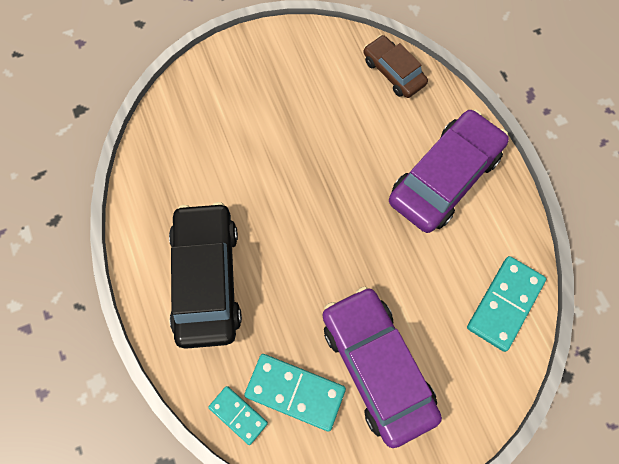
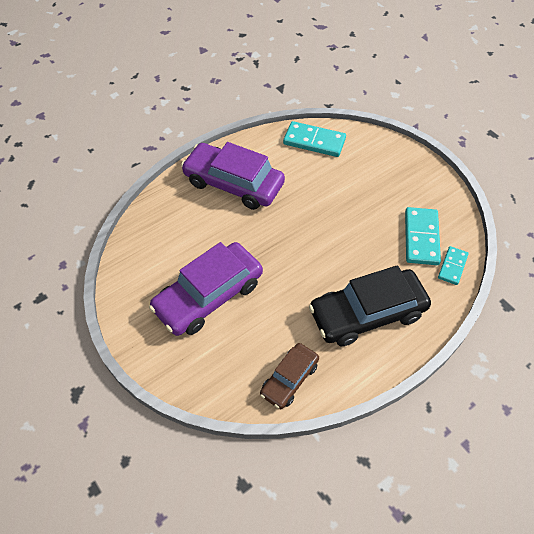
camera: 105 degrees left, 15 degrees down
purple car [322,287,442,448] -> purple car moved to [149,242,263,336]
brown car [363,35,428,98] -> brown car moved to [260,343,319,409]

